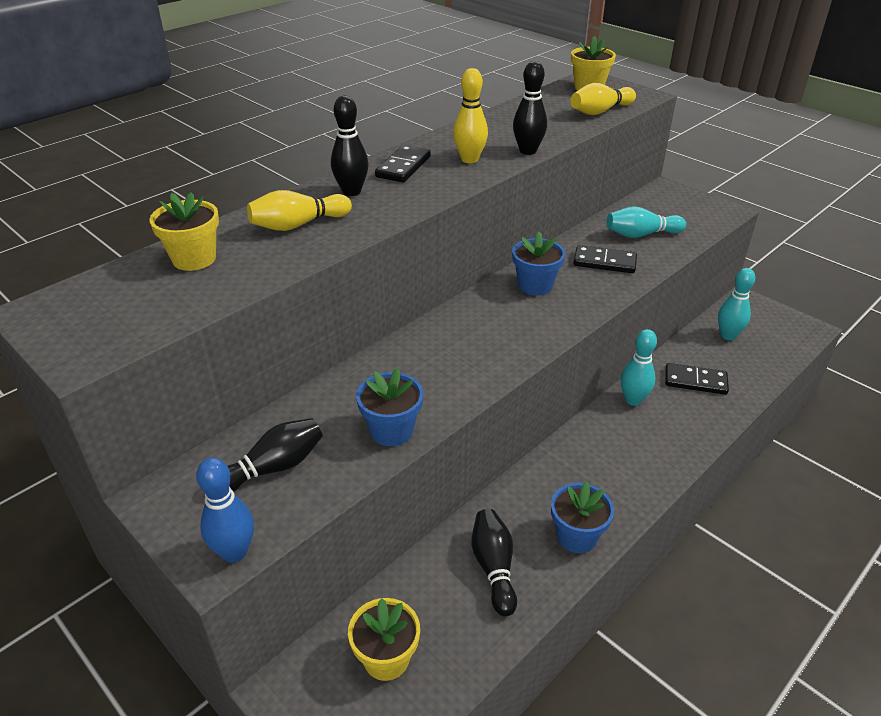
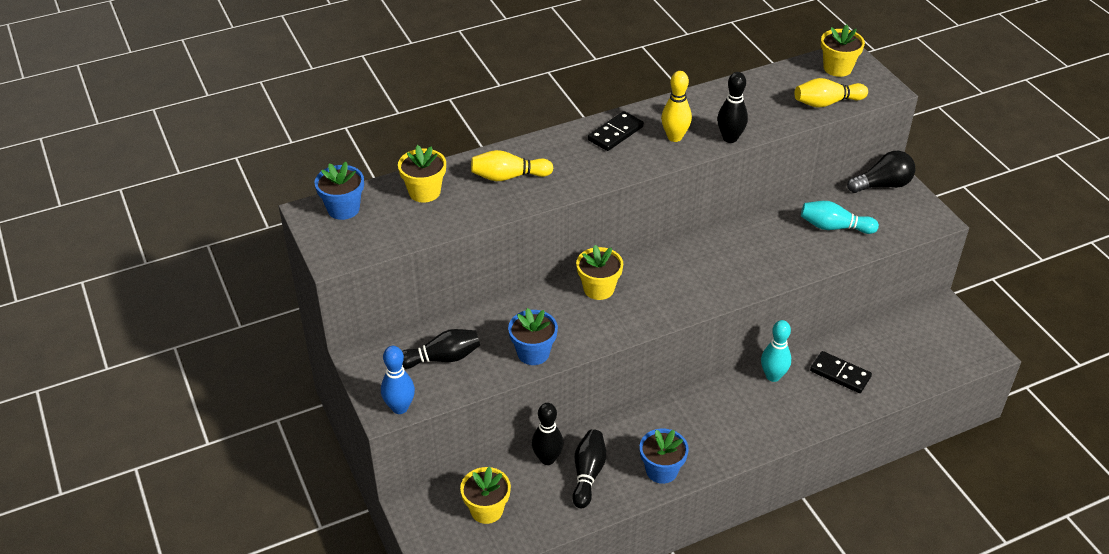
camera: 20 degrees right, 5 degrees up
black bowling pin [331,96,368,196] -> black bowling pin moved to [532,403,563,465]
blue flower pot [512,232,565,296] -> blue flower pot moved to [314,162,364,220]
black domino [573,245,637,273] -> none
turquoise bowling pin [718,268,755,340] -> none
none -> yellow flower pot [576,245,623,300]
none -> black light bulb [847,151,916,193]

